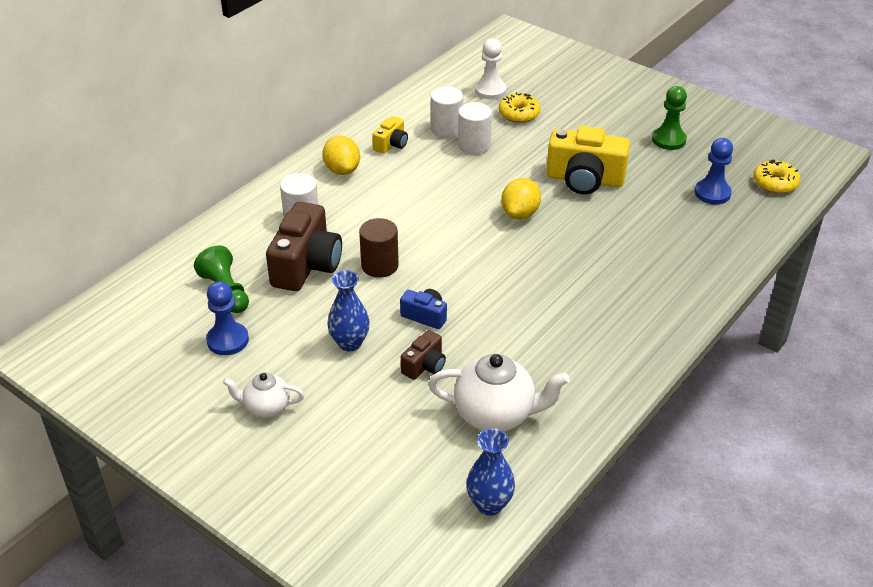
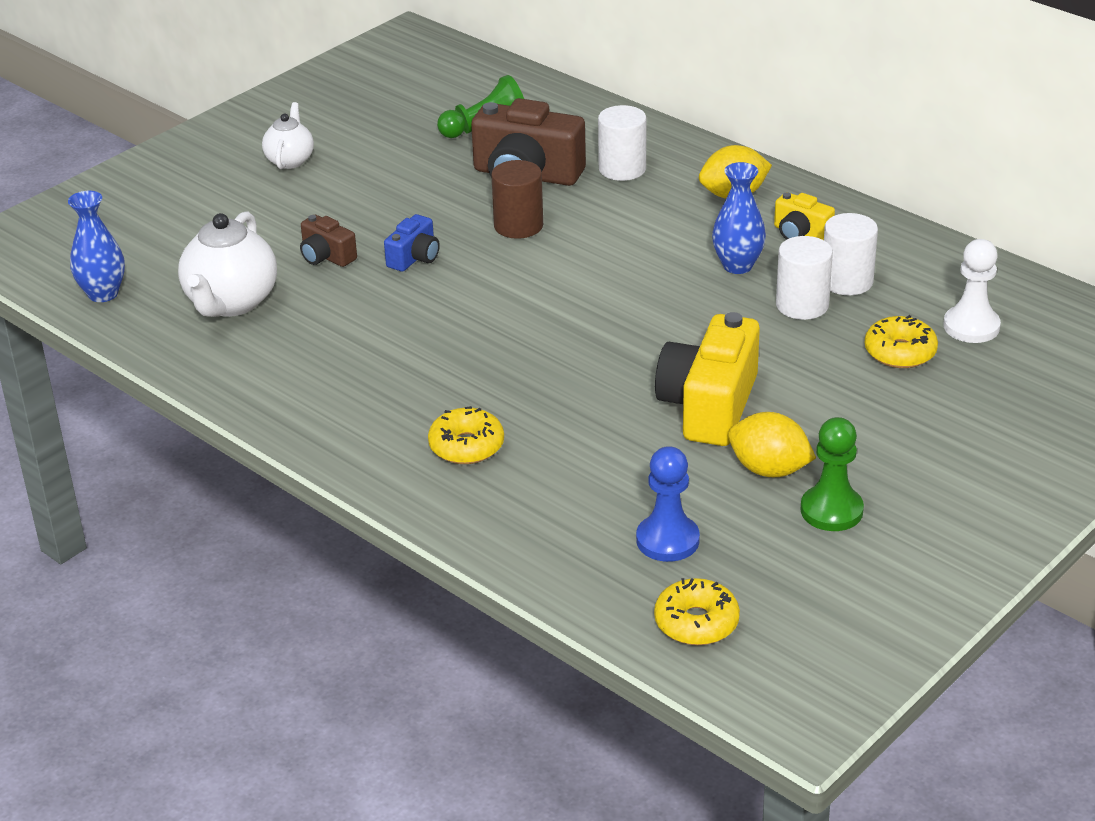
camera: 95 degrees right, 5 degrees down
blue pawn [206,281,249,355] -> none
blue vase [327,270,370,352] -> blue vase moved to [712,162,766,274]
yellow lemon [501,178,541,219] -> yellow lemon moved to [728,412,816,477]
none -> yellow donut [428,406,504,464]

